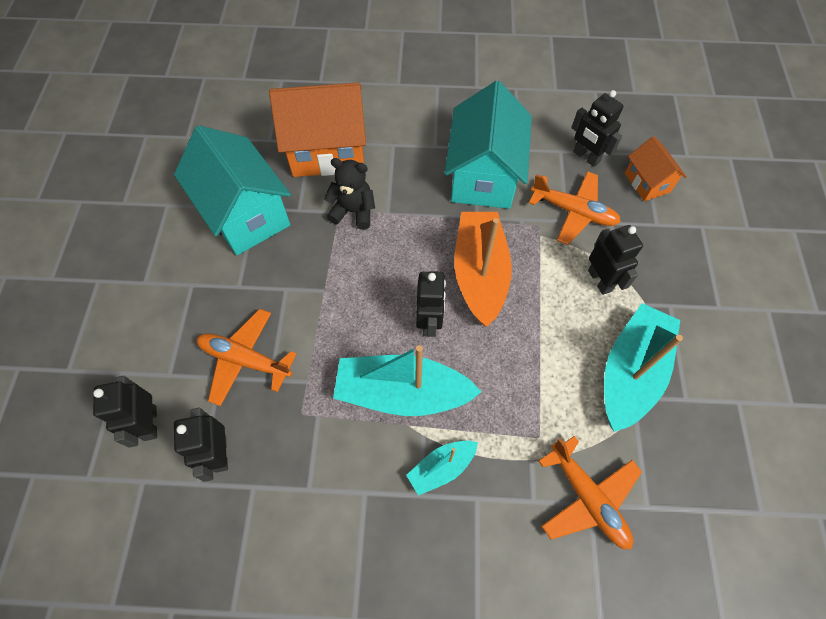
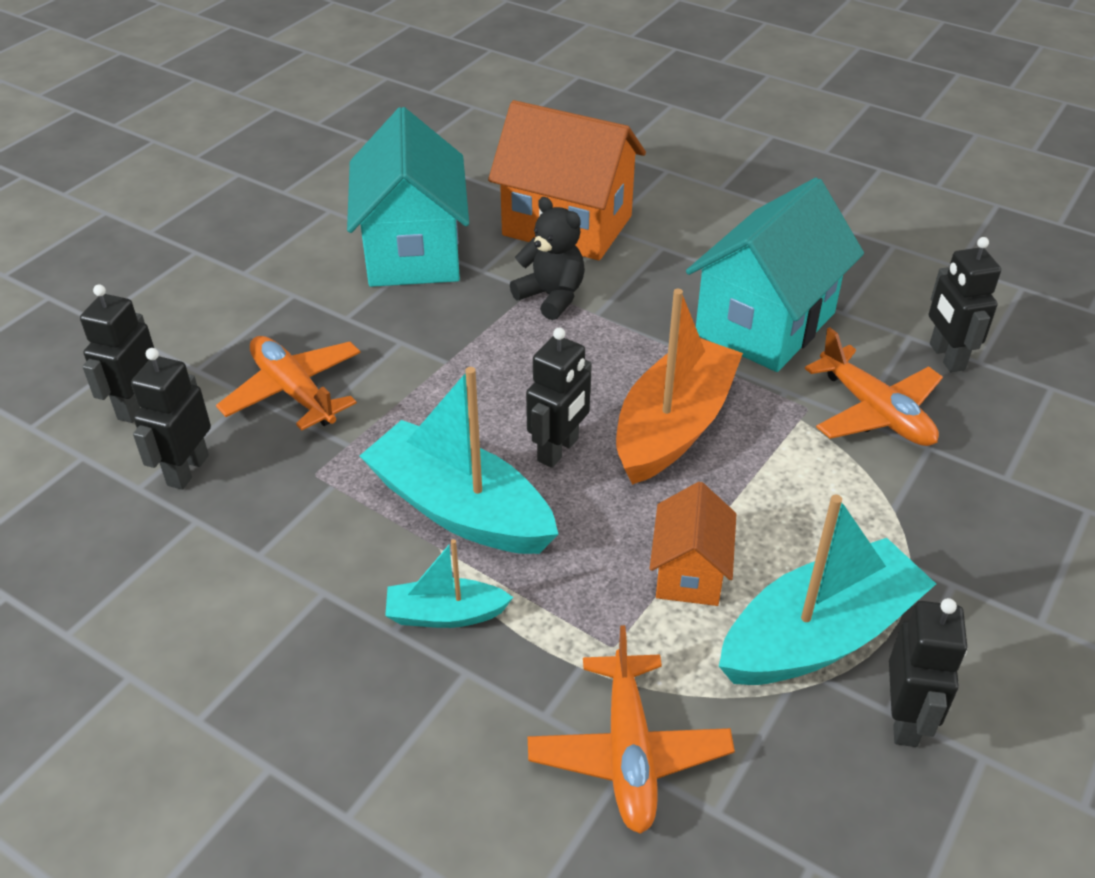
camera: 30 degrees right, 20 degrees down
black robot [588,225,643,295] -> black robot moved to [889,598,967,747]
orange house [625,136,687,201] -> orange house moved to [650,482,736,606]

